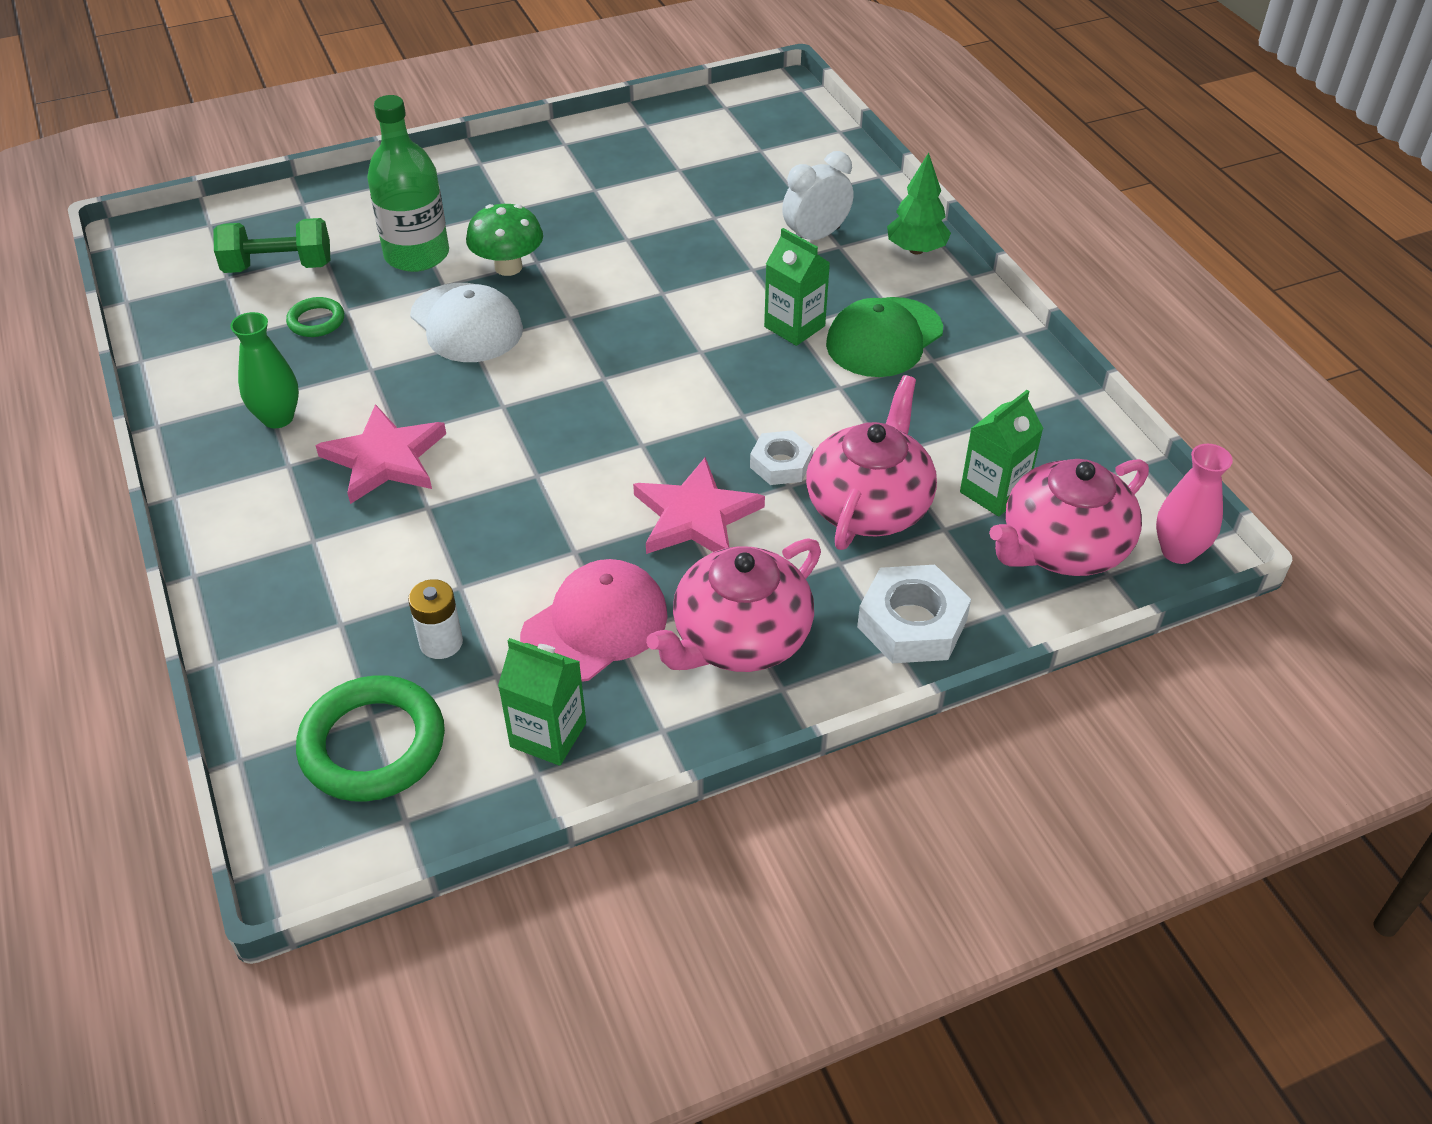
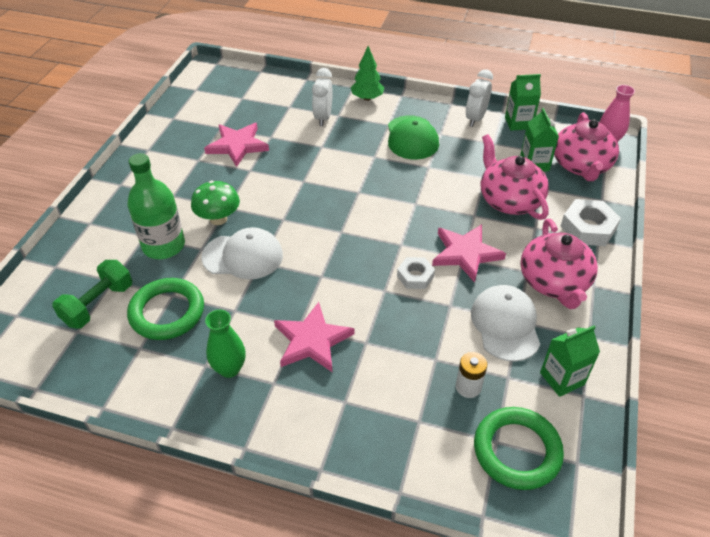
camera: 50 degrees left, 0 degrees up
green ring [286,297,344,337] -> green ring [127,278,204,340], size x1.94
pink cap [520,559,668,682] -> white cap [471,285,540,362]
white nut [750,430,813,485] -> white nut moved to [397,257,435,289]
green carton [764,228,830,346] -> green carton moved to [505,74,541,131]
none -> pink star [204,123,269,167]
none -> white clock [466,69,493,127]

